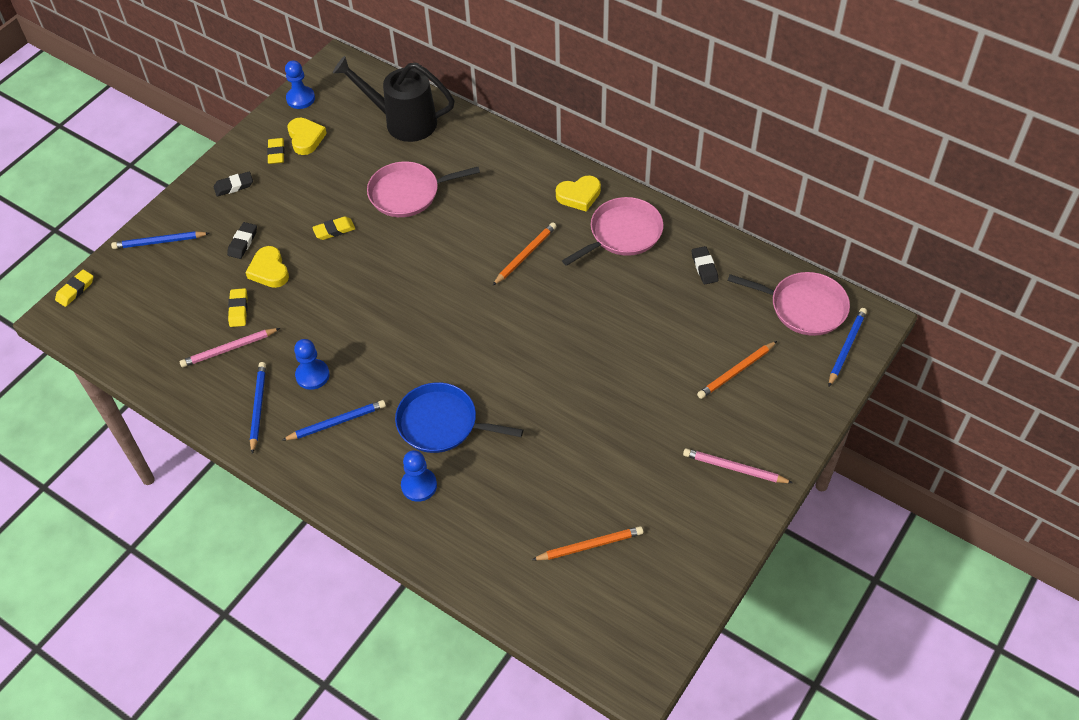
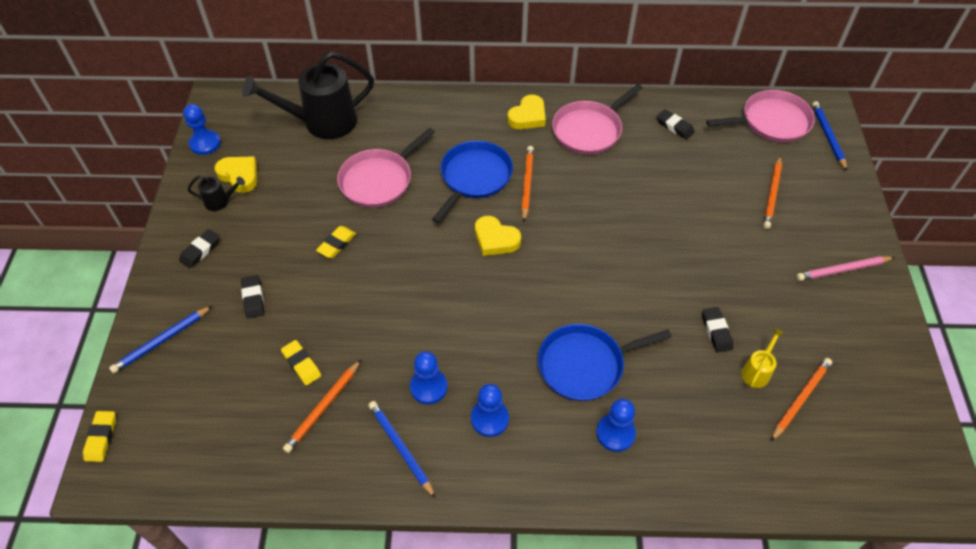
camera: 35 degrees left, 0 degrees up
pink pencil [180,328,280,367] -> orange pencil [283,360,361,453]
yellow heart [245,246,289,288] -> yellow heart moved to [475,216,521,256]
yellow eraser [267,138,285,164] -> black watering can [188,176,245,211]
blue pencil [282,400,386,441] -> blue pawn [471,384,509,437]
pink pan [562,197,664,266] -> pink pan turned 150 degrees counterclockwise [552,84,643,155]
none -> blue pan [432,141,513,223]
none -> black eraser [702,307,733,353]
none -> yellow watering can [741,328,784,388]

